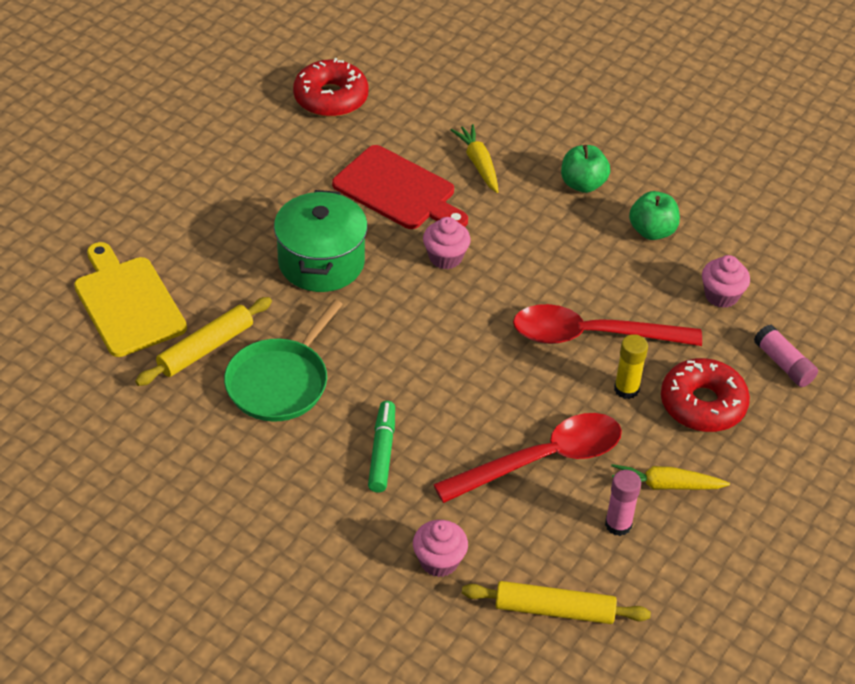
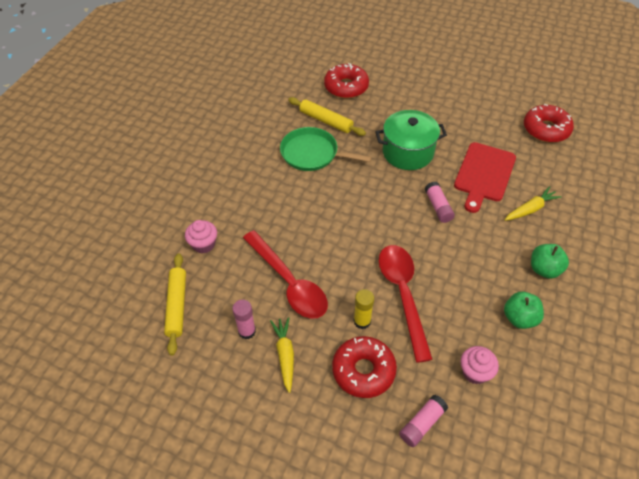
camera: 80 degrees right, 5 degrees up
yellow cutting board [74,242,187,357] -> red donut [324,63,369,99]
green marker [368,401,395,493] -> none
pink cupcake [423,217,471,269] -> pink glue stick [425,181,455,223]

